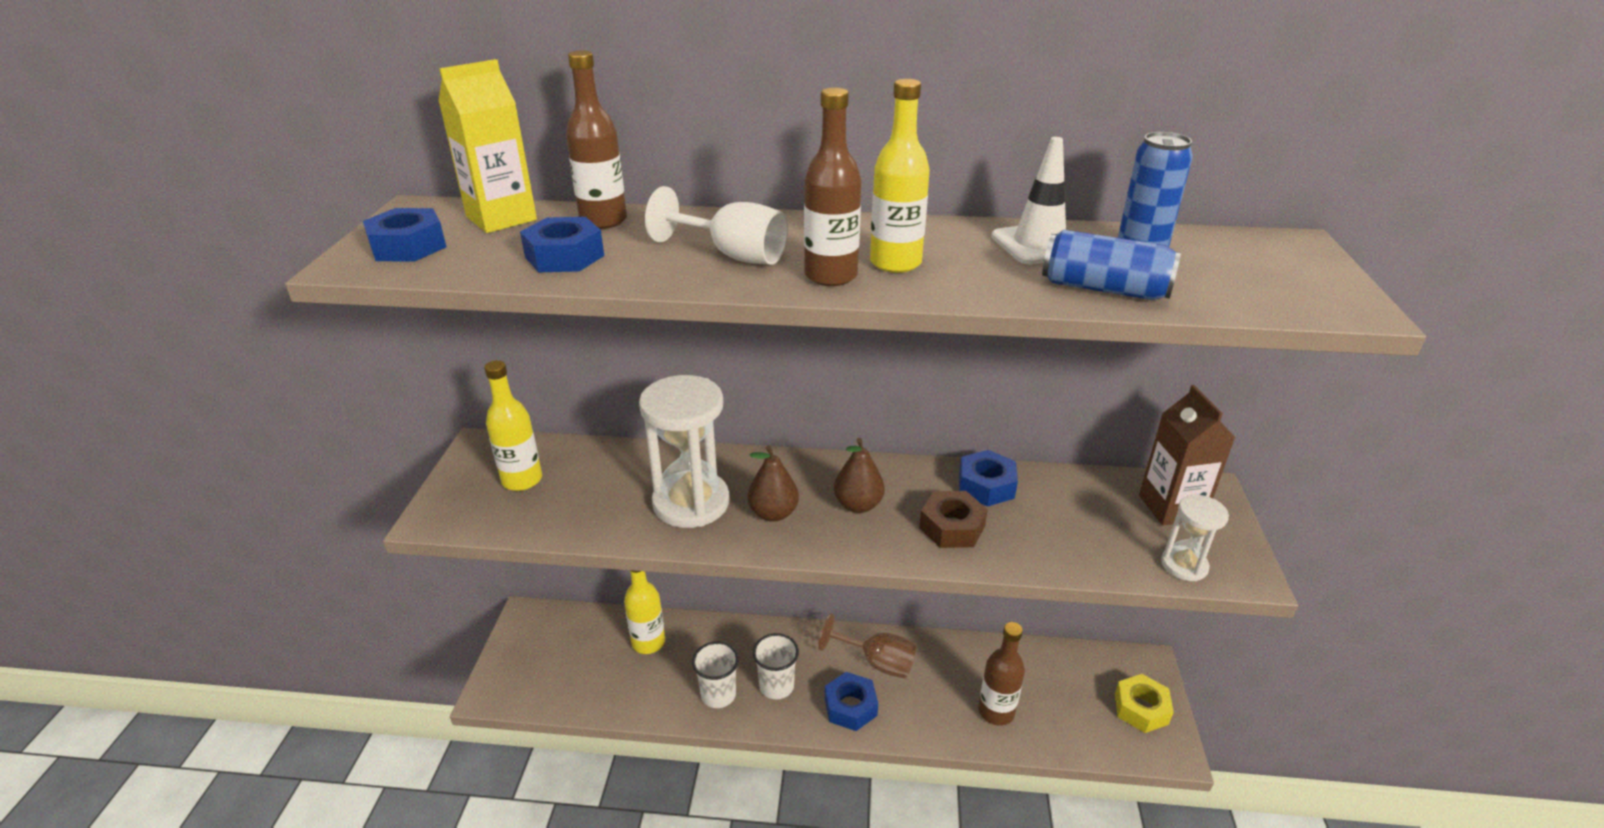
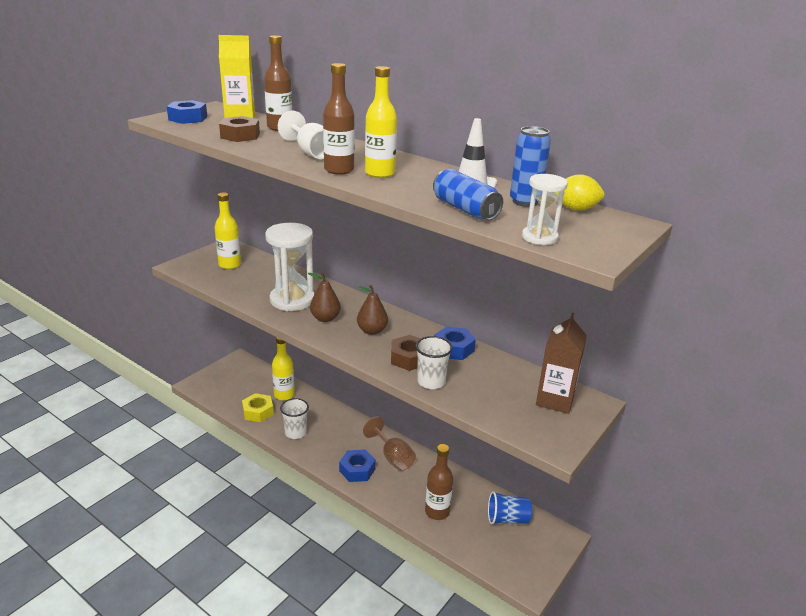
camera: 30 degrees right, 5 degrees down
blue nut [520,217,604,272] -> brown nut [219,116,260,142]
white cup [753,633,799,699] -> white cup moved to [415,336,453,389]
yellow nut [1115,674,1174,733] -> yellow nut moved to [242,393,274,422]
white hourglass [1161,495,1229,581] -> white hourglass moved to [522,174,568,245]
none -> blue cup [488,491,532,524]
none -> yellow lemon [562,174,605,211]

